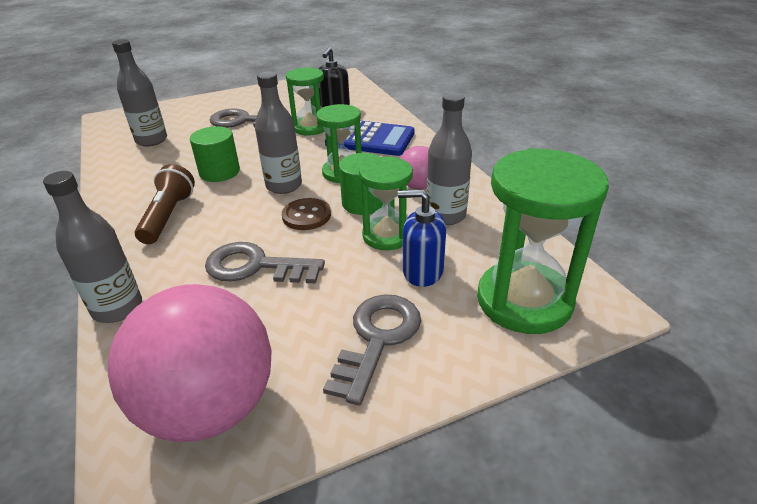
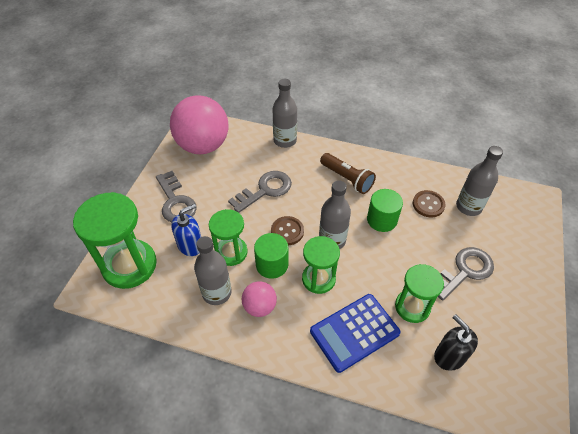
camera: 130 degrees right, 15 degrees up
none -> brown button [413,190,445,217]

